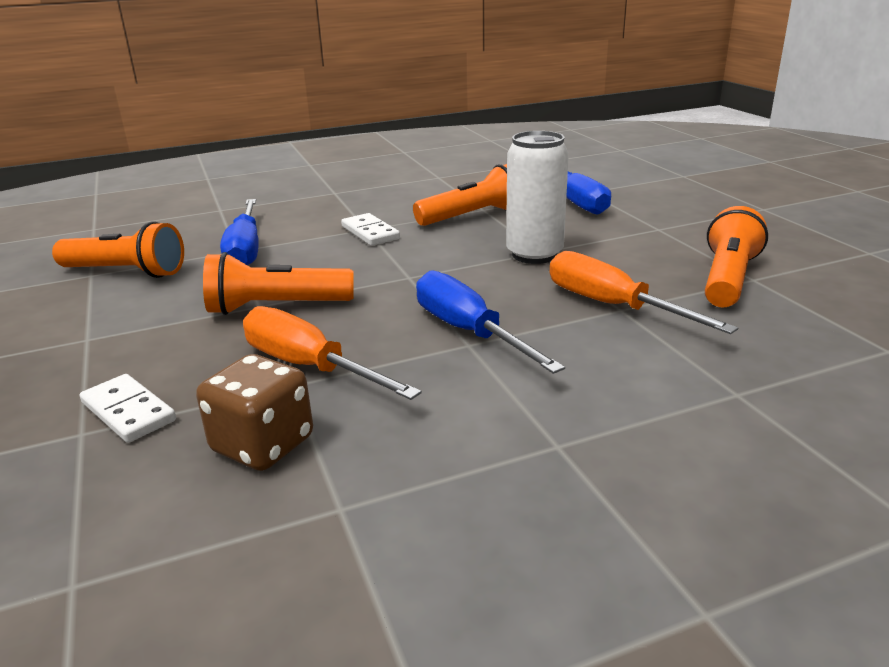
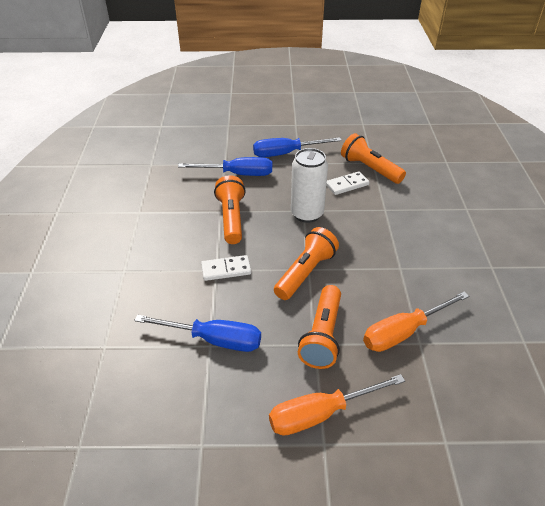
camera: 70 degrees left, 15 degrees up
orange flashlight [52,221,184,278] -> orange flashlight moved to [274,227,339,300]
white domino [80,374,176,443] -> white domino moved to [326,171,369,195]
brown dice [196,354,313,471] -> none
blue screwdriver [416,270,565,374] -> blue screwdriver moved to [253,137,342,157]
orange screwdriver [550,251,738,334] -> orange screwdriver moved to [269,374,405,436]

